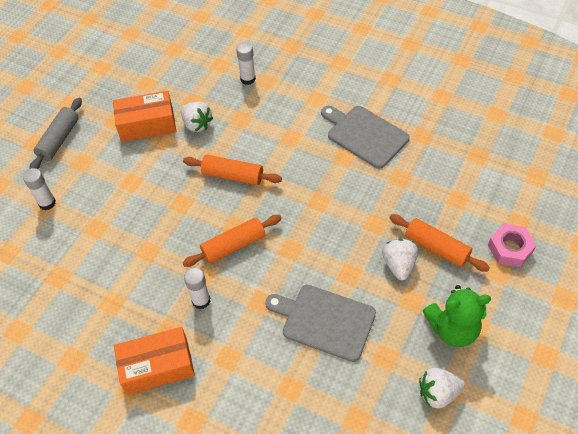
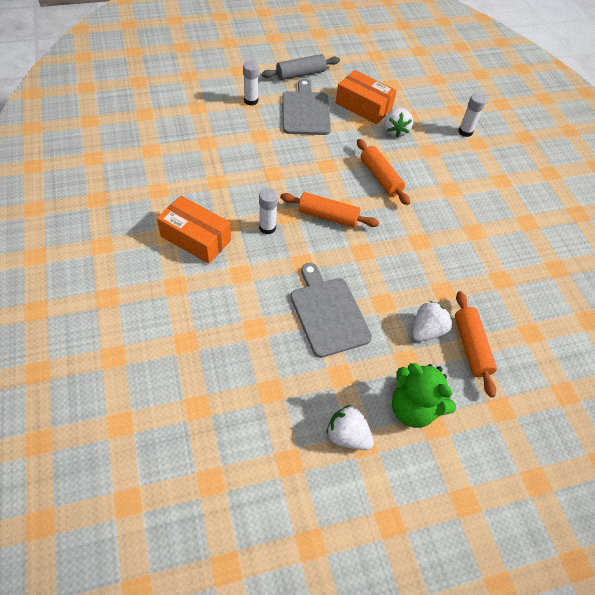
camera: 40 degrees right, 0 degrees up
grey cutting board [321,106,410,169] -> grey cutting board moved to [282,79,331,135]
pink nut [488,224,536,267] -> none

